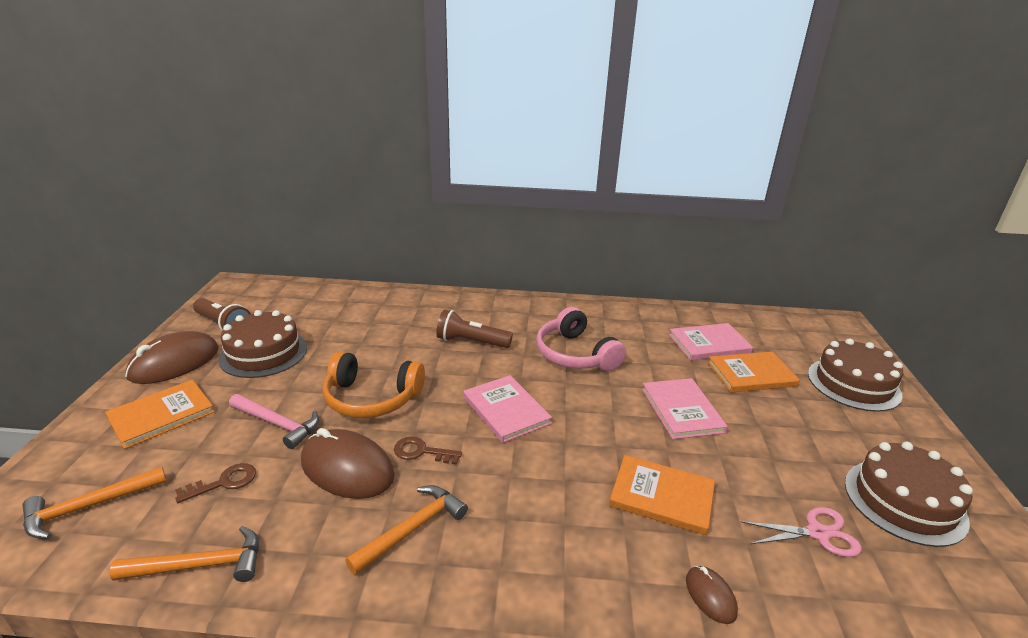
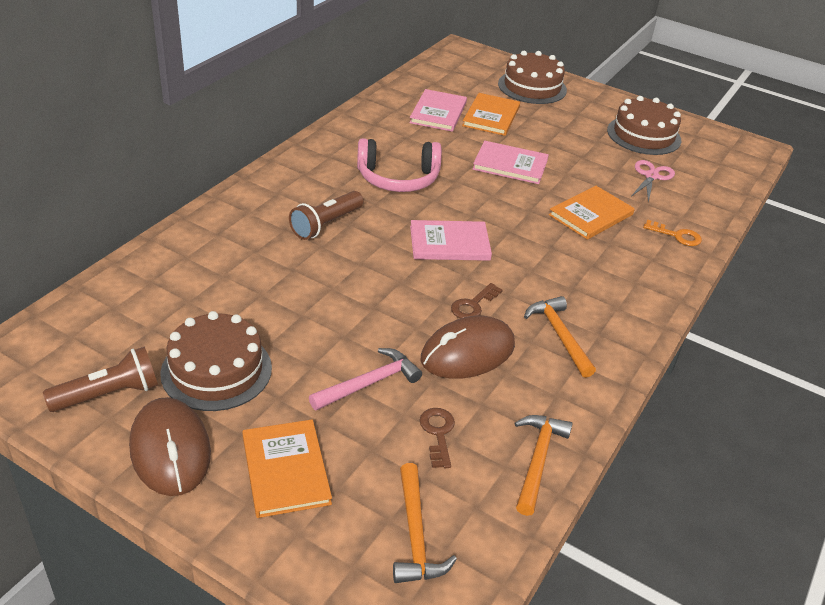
camera: 65 degrees left, 10 degrees up
orange headphones [323,351,425,418] -> none
brown mouse [686,566,738,624] -> orange key [643,220,702,246]

